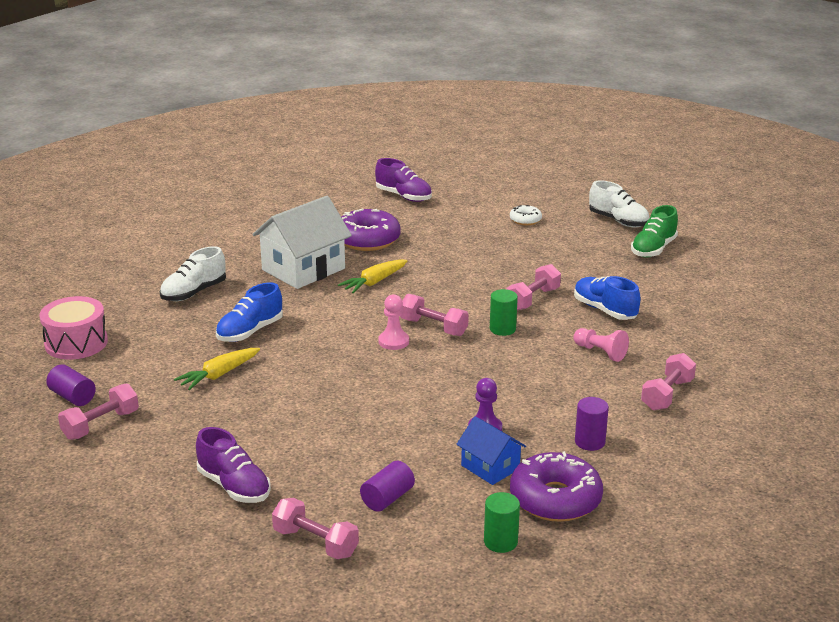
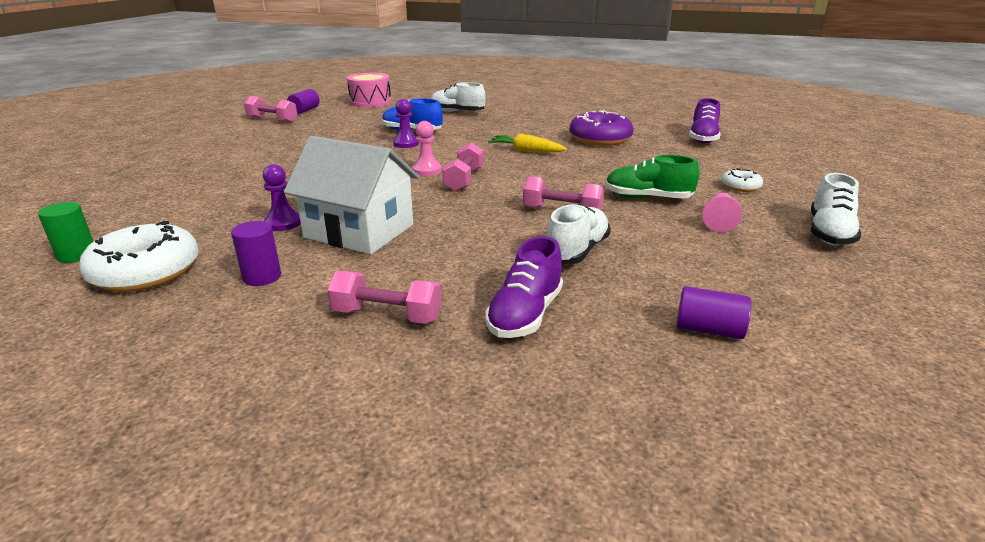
camera: 70 degrees right, 0 degrees up
yellow carrot [174,348,260,390] -> none
purple shoe [196,427,271,503] -> purple shoe moved to [485,236,563,338]
white house [252,196,352,289] -> white house moved to [284,136,419,254]
pink dumbbell [272,498,359,559] -> none
purple cylinder [360,461,415,512] -> purple cylinder moved to [677,286,751,339]
blue house [456,416,526,485] -> none
green cylinder [490,289,518,336] -> none
purple donut [510,451,603,522] -> white donut [79,221,199,292]
blue shoe [574,276,641,320] -> white shoe [546,204,611,264]
pink pawn [574,328,629,362] -> pink pawn moved to [703,193,742,232]
green shoe [631,205,678,258] -> green shoe moved to [605,155,699,199]
none -> purple pawn [393,99,419,148]

